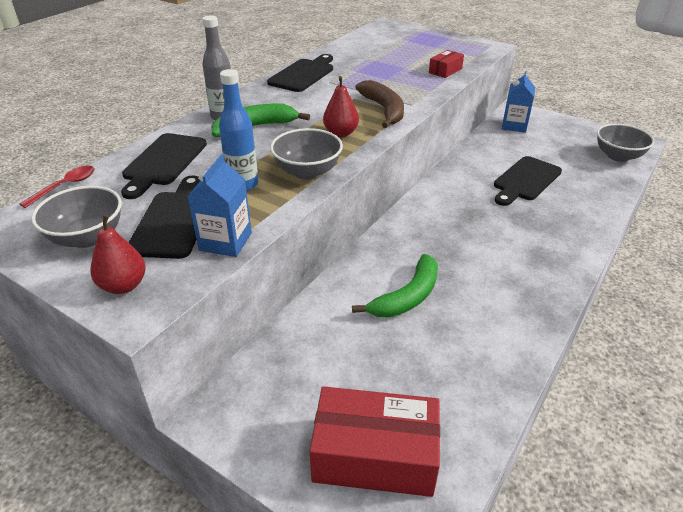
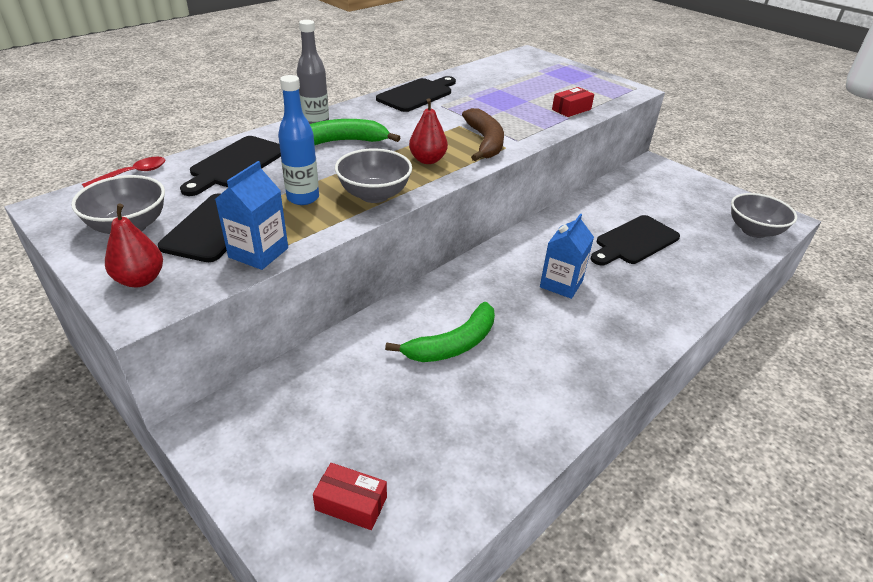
camera: 10 degrees right, 0 degrees up
red box [310,386,440,497] -> red box [313,463,387,530], size x0.49
blue carton [502,71,535,133] -> blue carton moved to [540,213,594,299]

